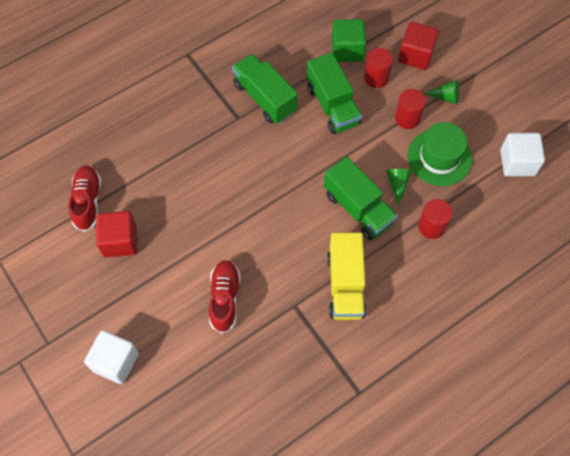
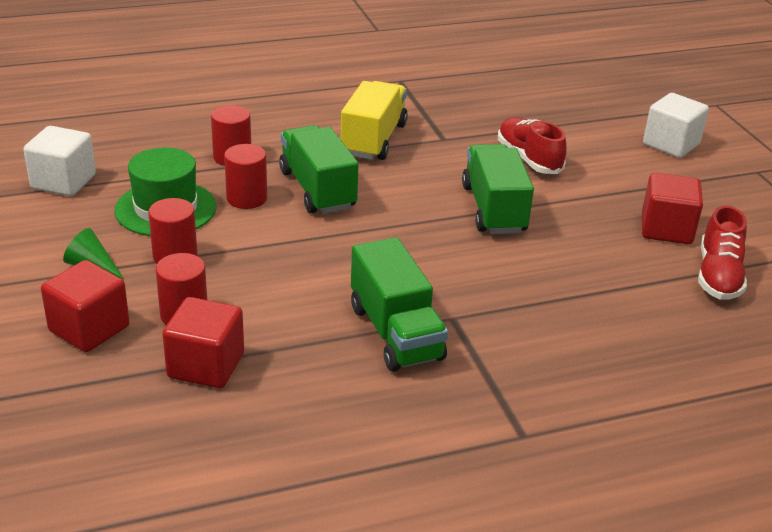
camera: 165 degrees left, 30 degrees down
red shoe [209,260,241,333] -> red shoe turned 135 degrees clockwise [498,117,567,174]
green truck [307,53,362,134] -> green truck moved to [462,144,534,234]
green cube [331,19,366,62] -> red cube [162,297,244,388]
green cone [386,169,412,205] -> red cylinder [224,144,267,209]

